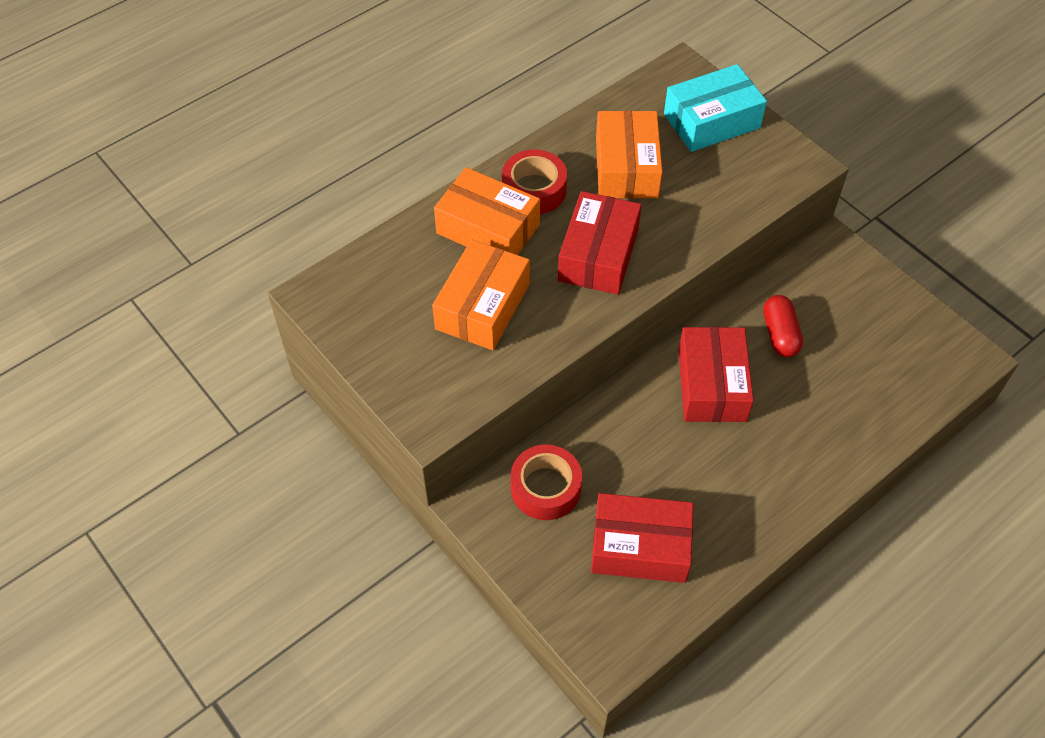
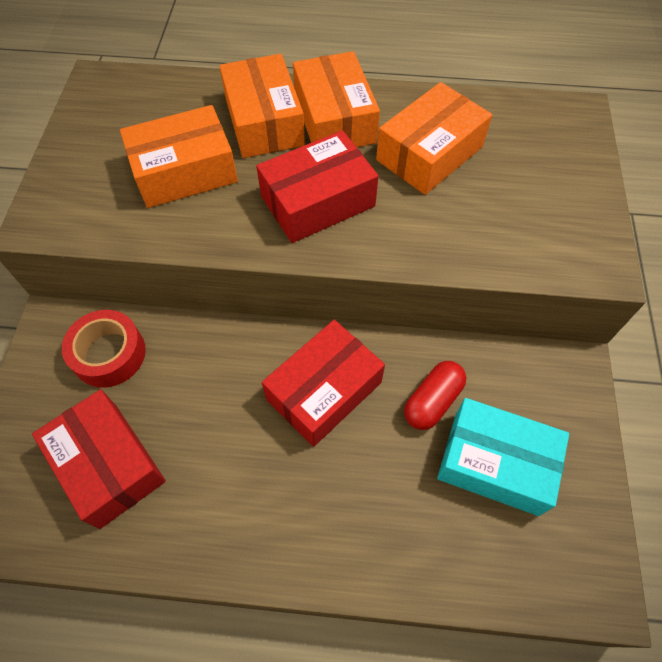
camera: 45 degrees right, 5 degrees up
red tape [502,149,567,214] -> orange box [293,51,380,147]
turquoise box [664,64,767,152] -> turquoise box moved to [437,398,569,516]

